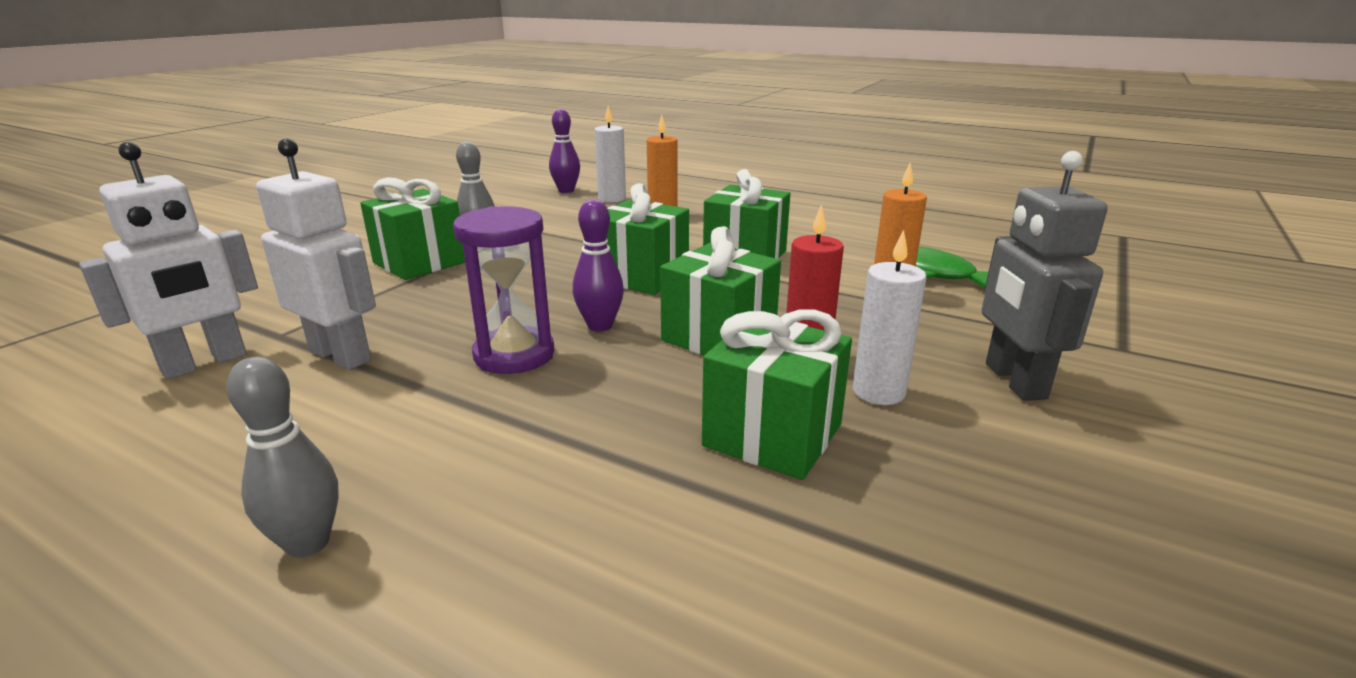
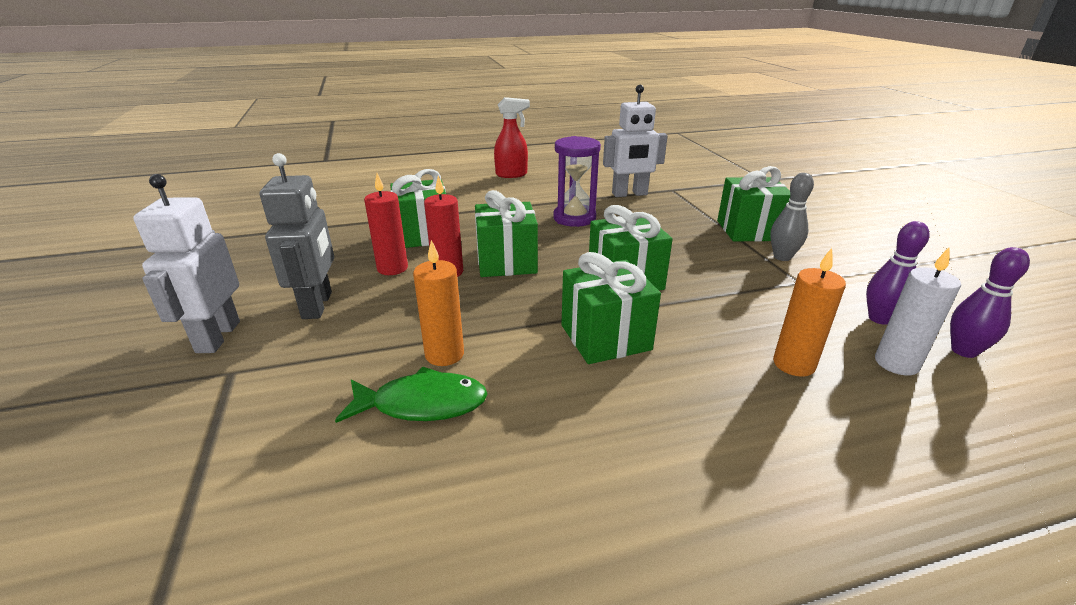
camera: 135 degrees right, 5 degrees up
white robot [79,142,258,379] -> white robot moved to [133,174,240,353]
grey bowling pin [226,357,338,558] -> red spray bottle [494,97,530,178]
purple bowling pin [573,199,624,332] -> purple bowling pin moved to [866,221,930,325]
white candle [853,230,927,405] -> red candle [364,173,408,275]
grey robot [982,151,1108,401] -> grey robot turned 45 degrees clockwise [260,153,334,319]

